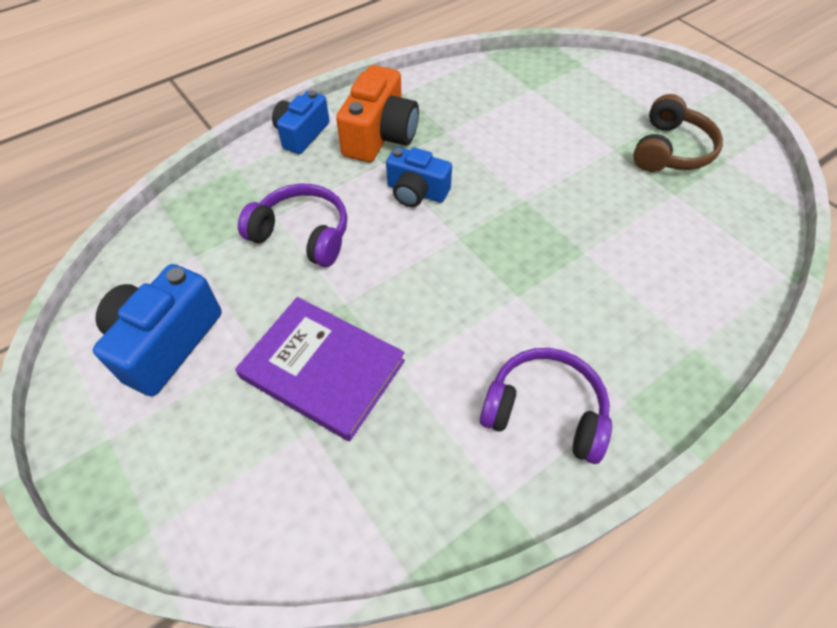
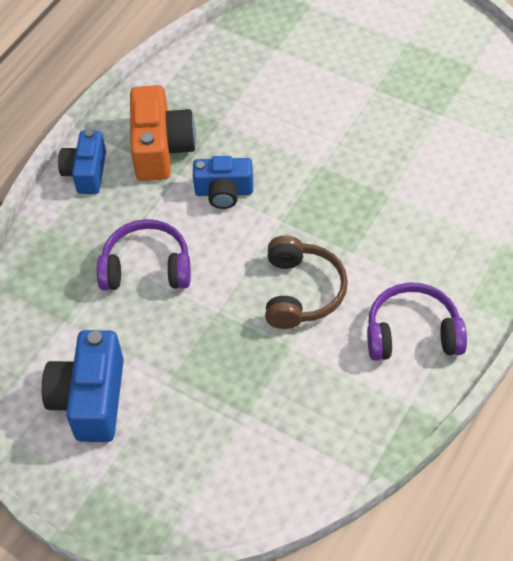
camera: 20 degrees left, 0 degrees up
purple book [235,297,405,442] -> none
brown headphones [633,94,723,172] -> brown headphones moved to [265,236,348,329]

